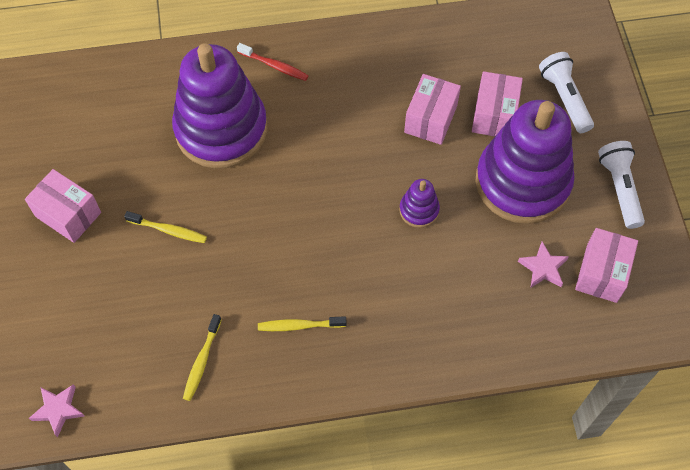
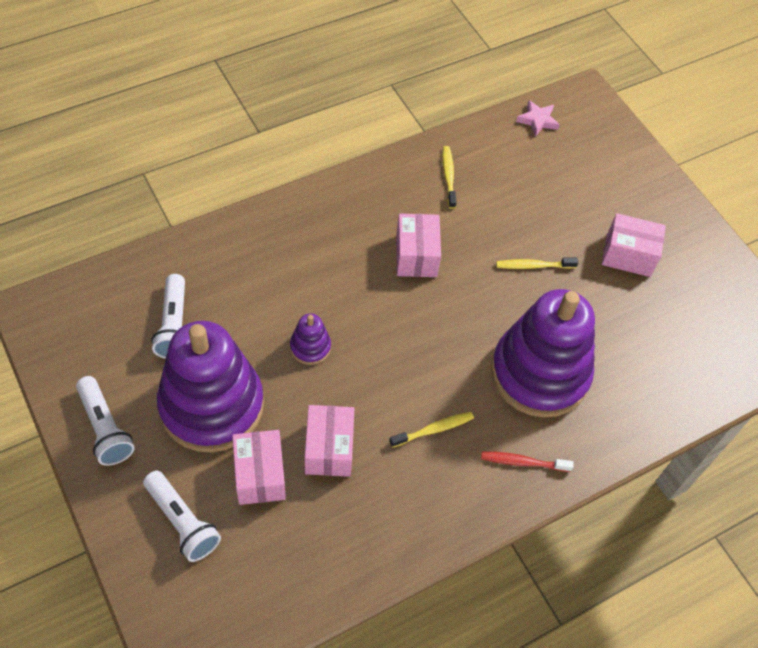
camera: 155 degrees right, 5 degrees down
yellow toothbrush [258,316,347,331] -> yellow toothbrush moved to [389,412,474,448]
pink star [518,242,569,288] -> white flashlight [151,274,185,359]
pink box [575,228,638,303] -> pink box moved to [396,214,441,277]

